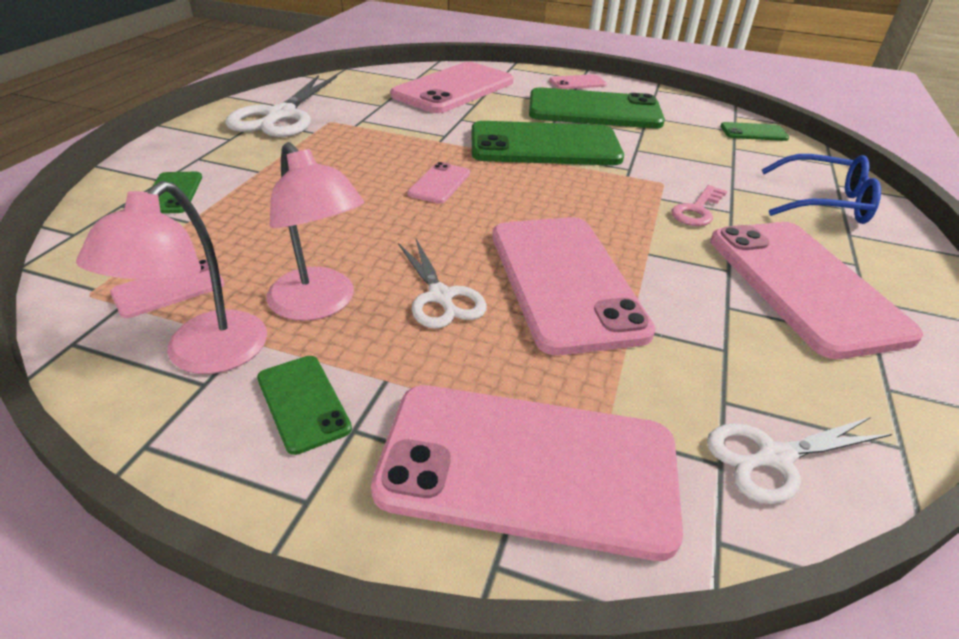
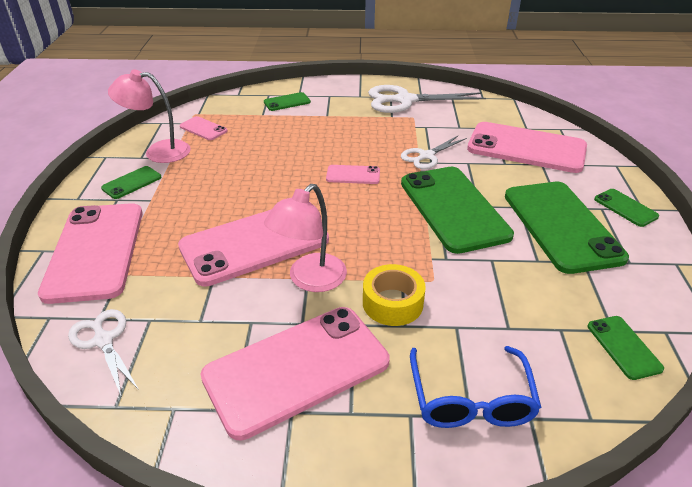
camera: 75 degrees right, 0 degrees up
pink lamp [267,142,364,321] -> pink lamp moved to [264,184,347,292]
white scissors [398,239,487,328] -> white scissors moved to [401,135,467,169]
pink phone [549,74,607,89] -> green phone [594,189,659,227]
pink key [671,185,727,226] -> yellow tape [363,264,426,326]

